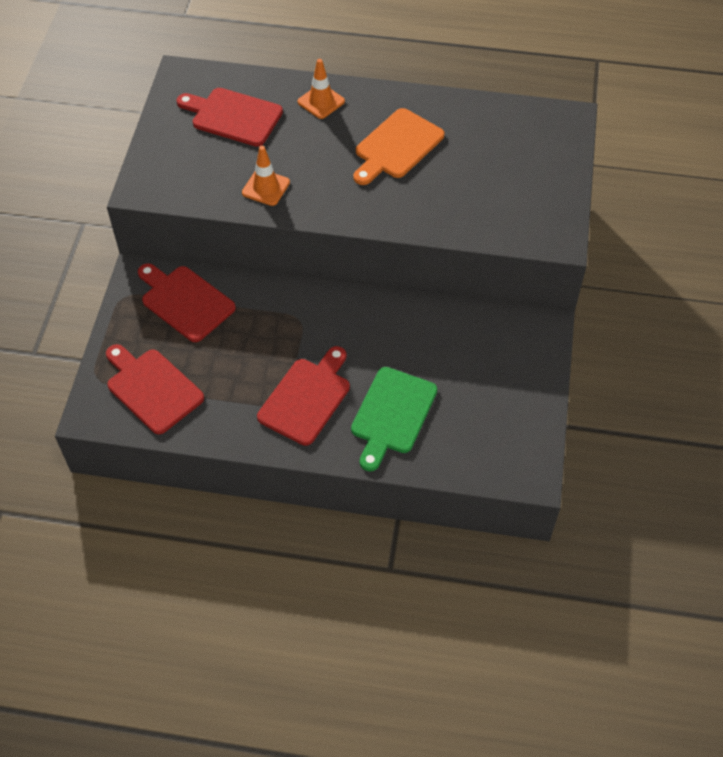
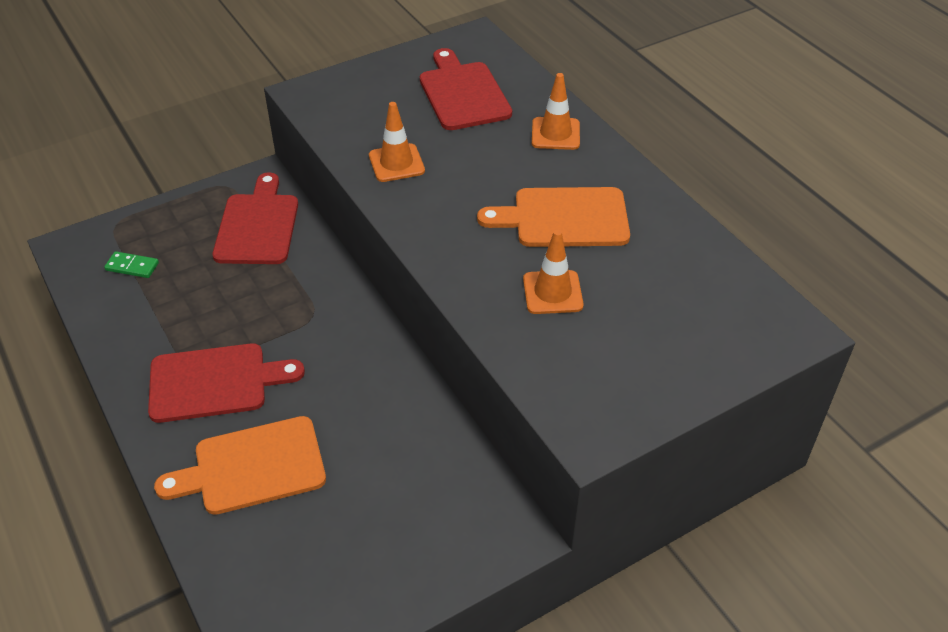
camera: 50 degrees right, 10 degrees down
red cutting board [106,344,204,434] -> green domino [104,251,159,278]
green cutting board [351,367,437,471] -> orange cutting board [154,416,326,515]
none -> orange traffic cone [523,230,584,314]

